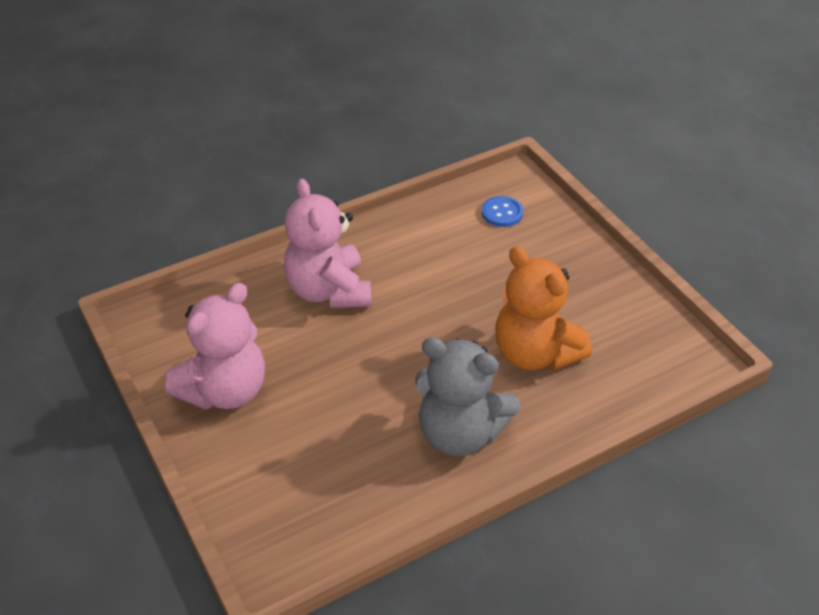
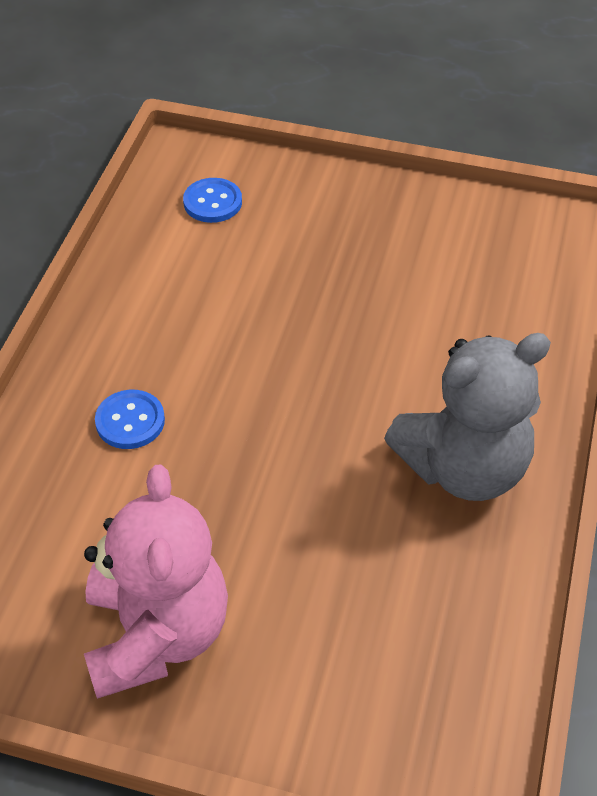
camera: 45 degrees left, 5 degrees up
pink teddy bear [284,178,371,308] -> blue button [95,390,165,449]
orange teddy bear [495,246,592,371] -> none

